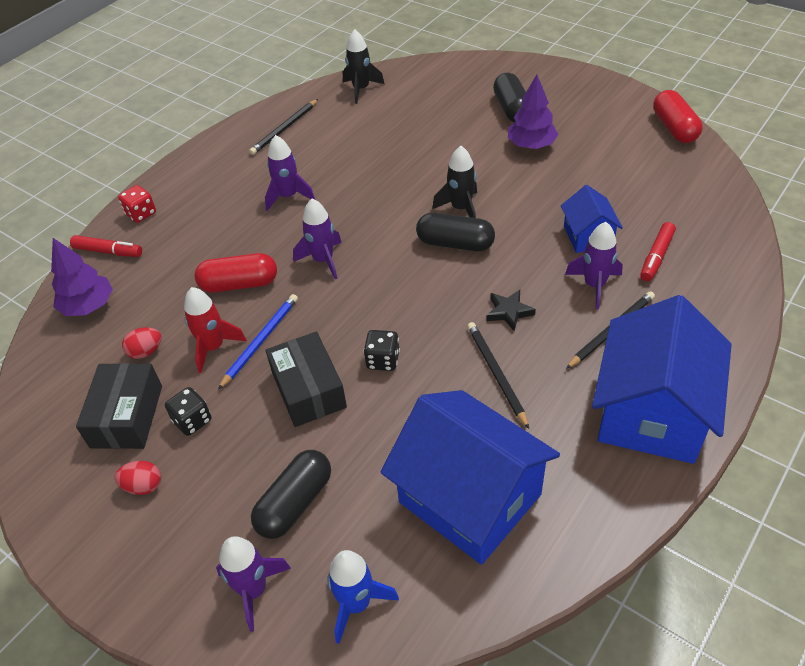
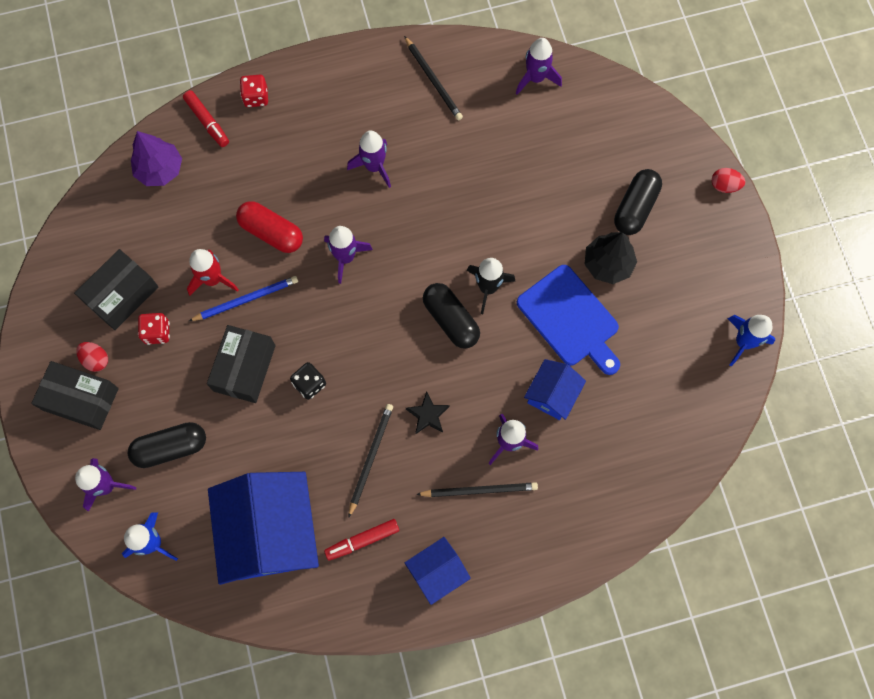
camera: 35 degrees right, 25 degrees up
red egg [122,327,162,359] -> red egg moved to [712,168,745,193]
black dice [165,387,211,436] -> red dice [138,313,170,345]
black pencil [249,99,318,155] -> black pencil turned 105 degrees counterclockwise [404,36,463,120]
black rocket [343,29,384,104] -> purple rocket [516,38,562,95]
purple tree [508,75,558,149] -> black tree [584,232,637,284]
blue house [592,295,732,464] -> blue house [405,537,471,605], size x0.50
red marker [640,222,676,281] -> red marker moved to [324,519,400,561]
red capsule [653,90,703,143] -> blue rocket [728,315,775,366]
none -> black box [31,361,119,430]
none -> blue cutting board [517,265,620,375]

